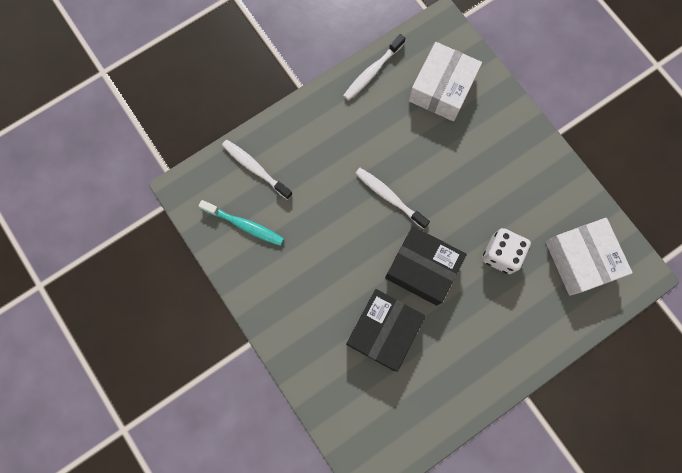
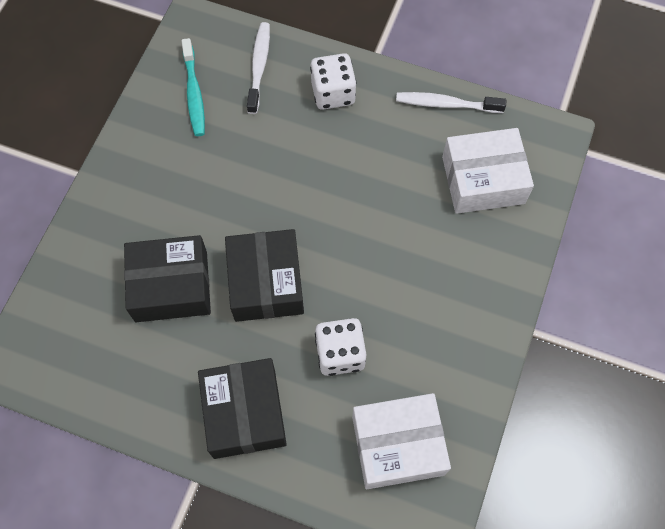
camera: 55 degrees right, 10 degrees down
white toothbrush [355,168,430,229] -> none
white box [546,218,633,295] -> white box turned 45 degrees clockwise [352,393,451,489]
none -> black box [198,358,287,459]
none -> white dice [310,53,357,110]

